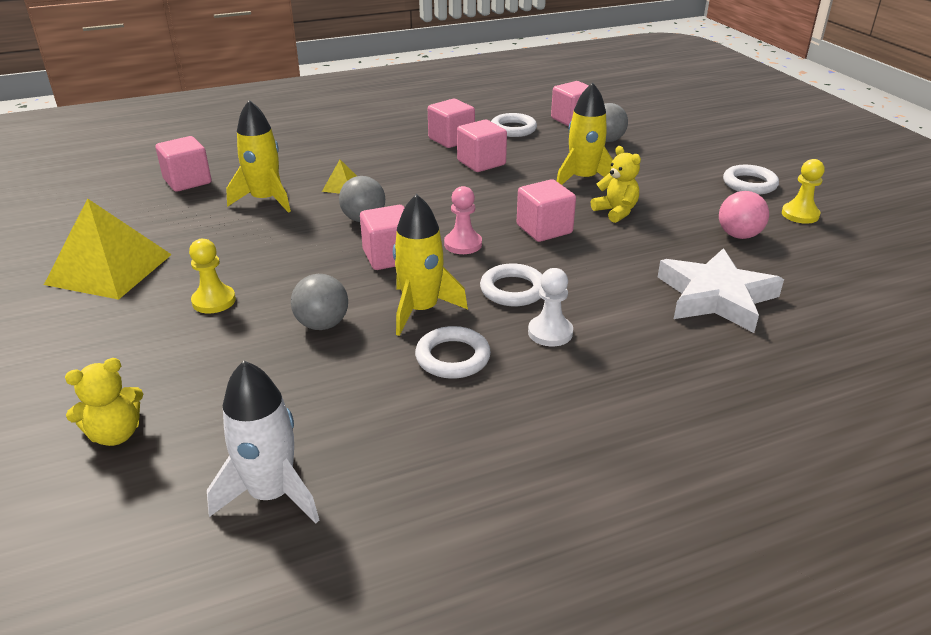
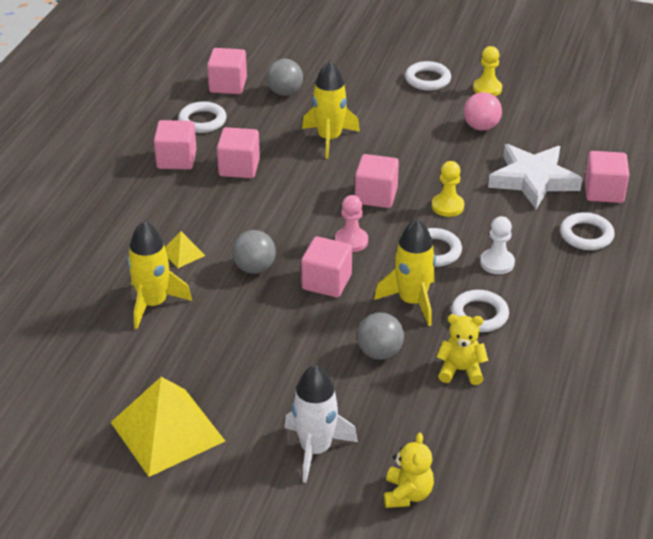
camera: 50 degrees left, 5 degrees up
pink cube [155,136,211,192] -> pink cube moved to [585,151,629,203]
yellow pawn [189,239,236,314] -> yellow pawn moved to [432,161,464,217]
white rocket [207,361,319,523] -> white rocket moved to [284,365,358,483]
yellow teddy bear [591,146,641,223] -> yellow teddy bear moved to [437,314,488,385]
none -> white ring [560,212,615,250]

